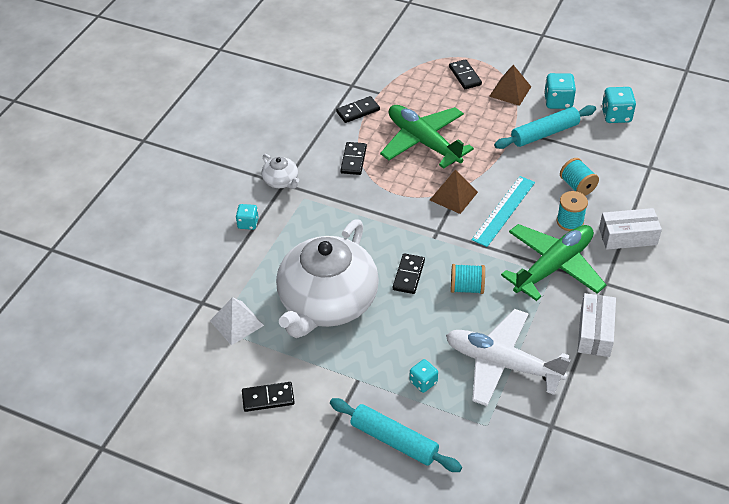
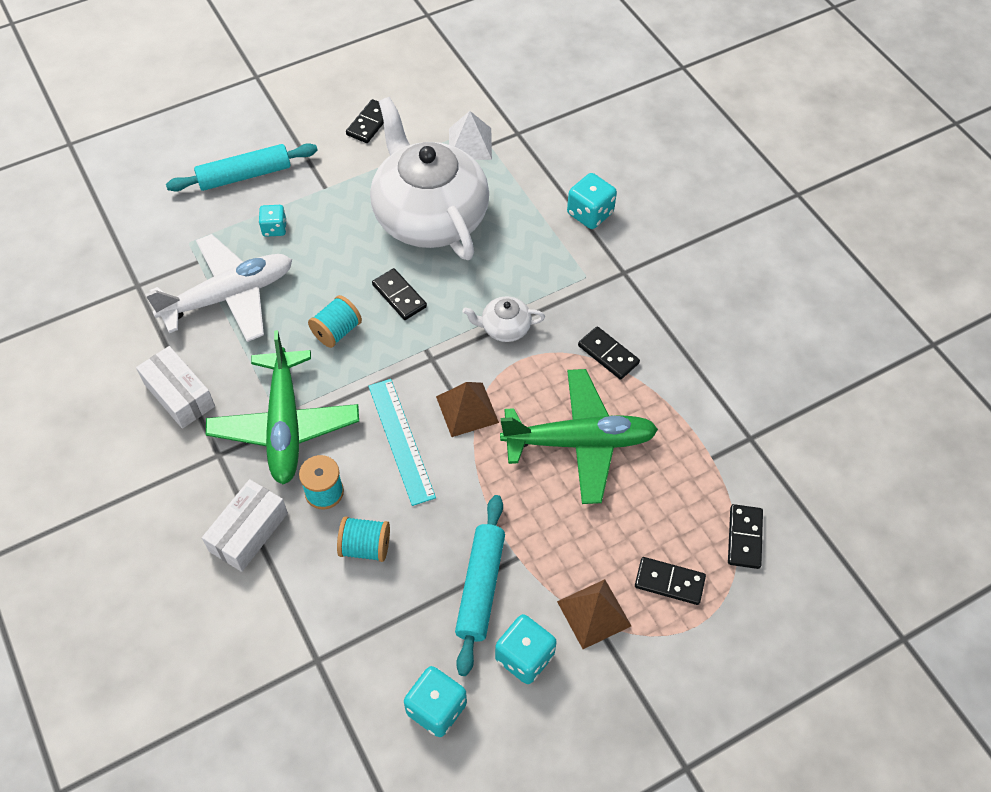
camera: 125 degrees right, 10 degrees up
turquoise dice [236,204,259,230] -> turquoise dice [567,173,617,229], size x1.55
white teapot [261,154,299,189] -> white teapot moved to [463,296,545,342]
black domino [336,96,380,123] -> black domino moved to [728,504,763,569]

